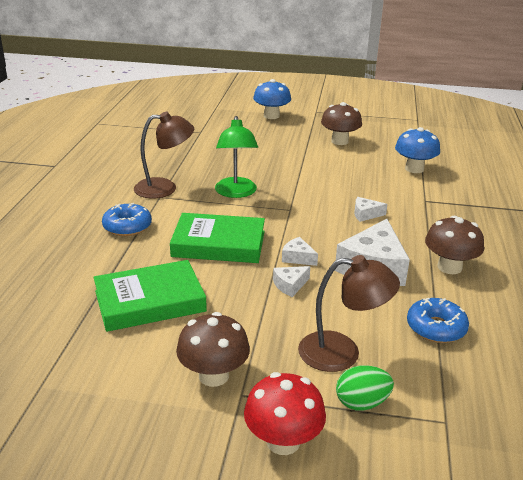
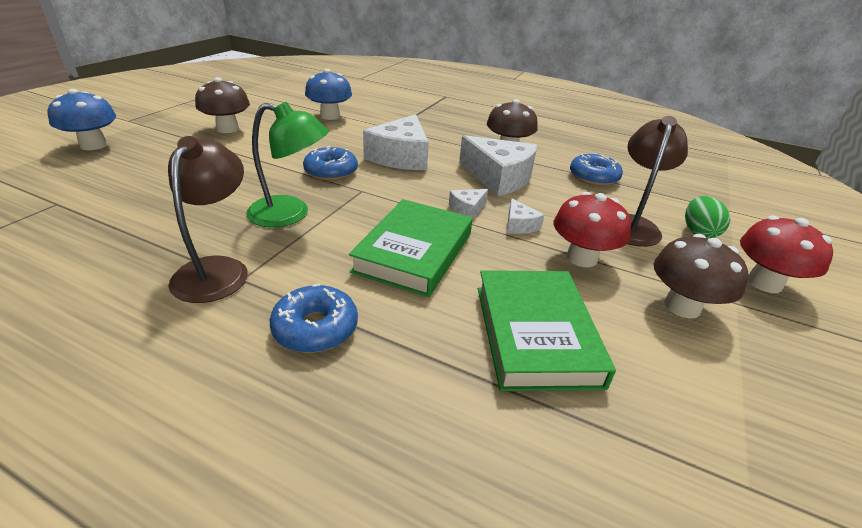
camera: 75 degrees left, 5 degrees up
white cheese [354,197,387,222] -> white cheese [363,114,429,170], size x2.15
none -> blue donut [303,146,358,181]
none -> red mushroom [554,192,631,267]

